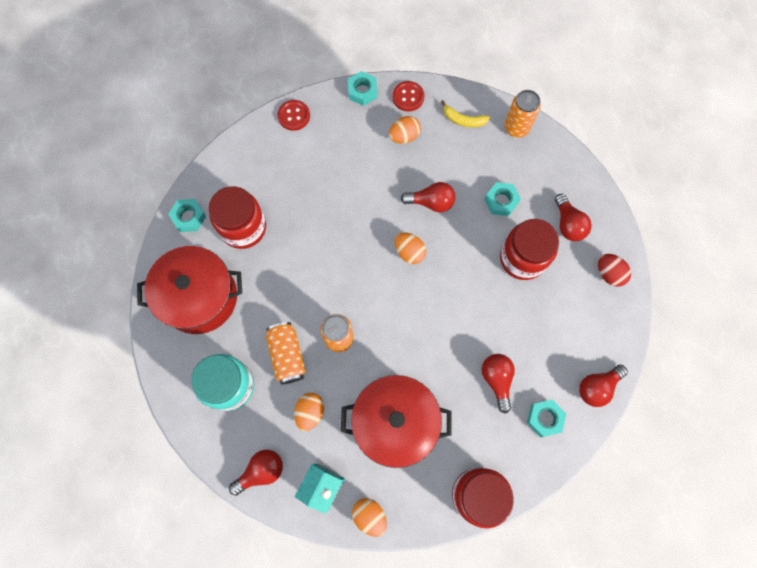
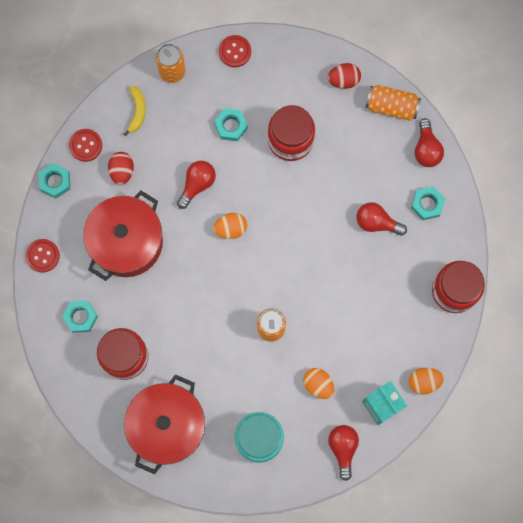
camera: 60 degrees left, 5 degrees up
turquoise nut [168,199,206,232] -> turquoise nut moved to [62,301,98,333]
orange can [266,322,306,384] -> orange can moved to [365,85,421,121]
red pot [341,375,452,468] -> red pot moved to [83,191,163,281]
orange egg [389,116,421,143] -> red egg [108,152,134,185]
yellow banana [441,100,490,127] -> yellow banana turned 45 degrees counterclockwise [124,86,146,136]
red light bulb [555,194,592,241] -> none
none -> red button [219,35,251,67]

